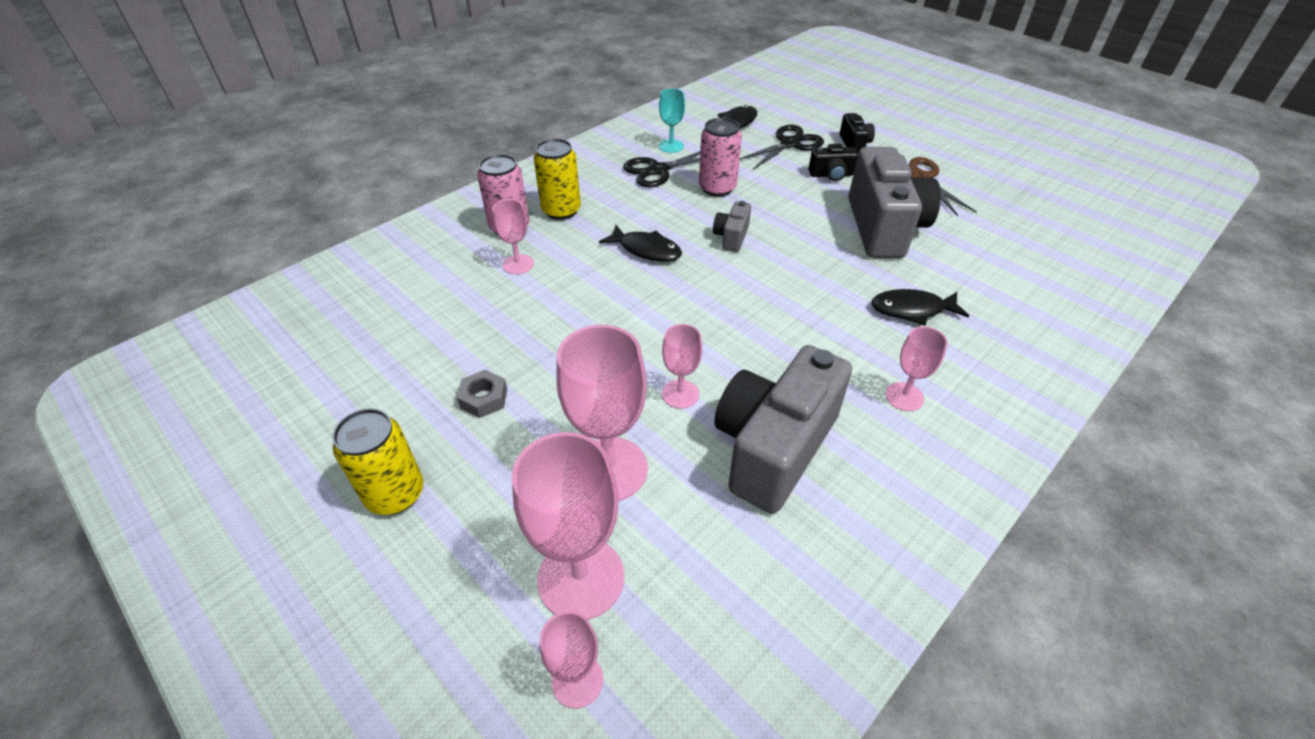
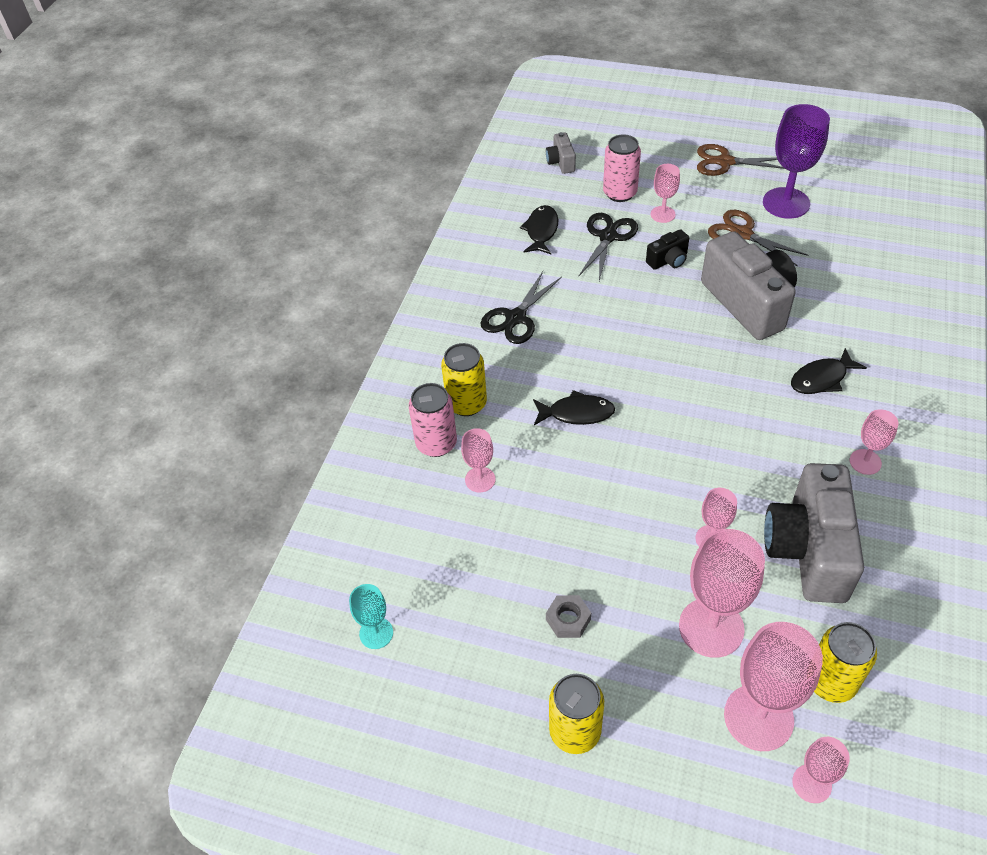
camera: 25 degrees left, 5 degrees up
turquoise goblet [659,89,685,153] -> turquoise goblet moved to [349,584,393,649]
pink can [699,118,742,197] -> pink can moved to [603,134,641,202]
grey camera [713,201,751,252] -> grey camera moved to [546,132,576,174]
black camera [840,113,875,153] -> pink goblet [651,164,680,223]
none -> brown scissors [697,144,785,176]
none -> purple goblet [763,104,830,219]
none -> yellow can [814,622,877,703]

